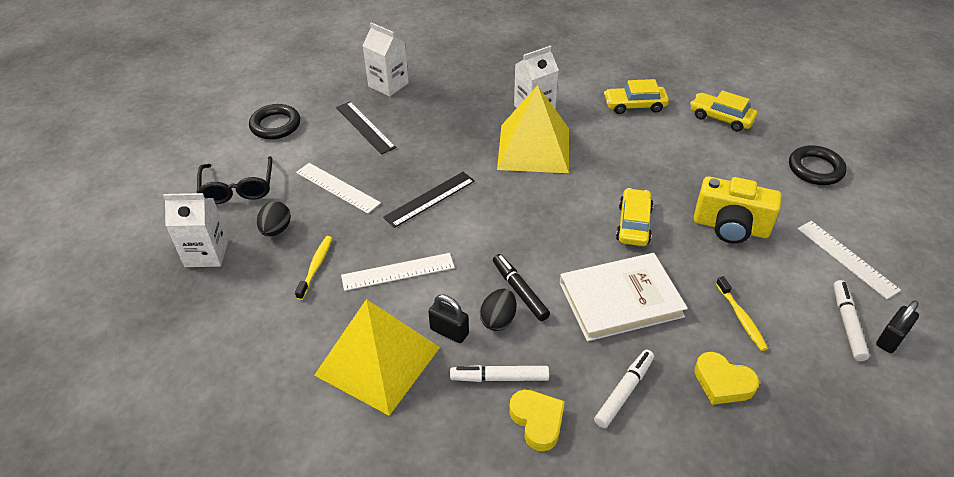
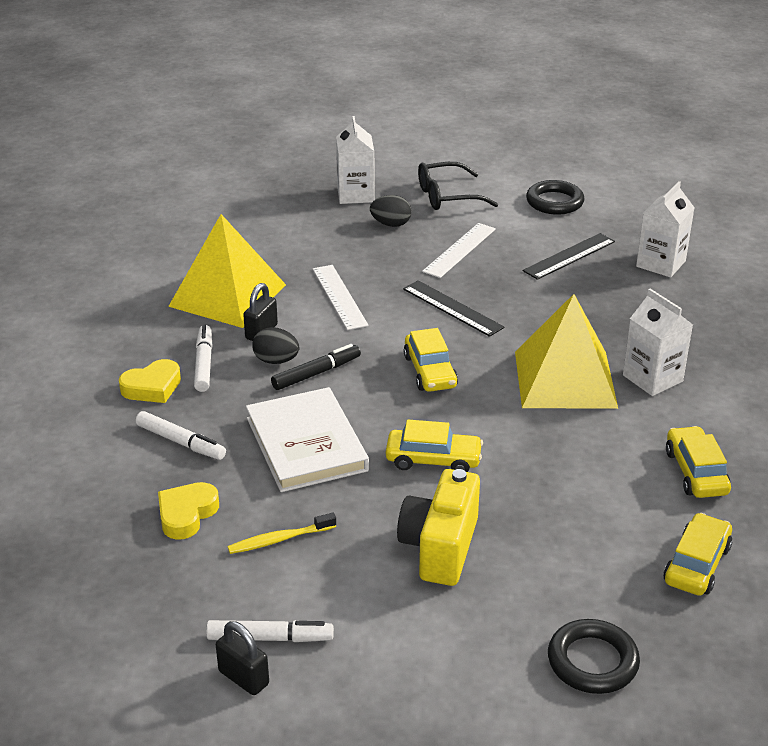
camera: 85 degrees right, 10 degrees down
yellow toothbrush [295,236,332,300] -> none
white ruler [798,221,901,299] -> none
none -> yellow car [403,328,458,392]

